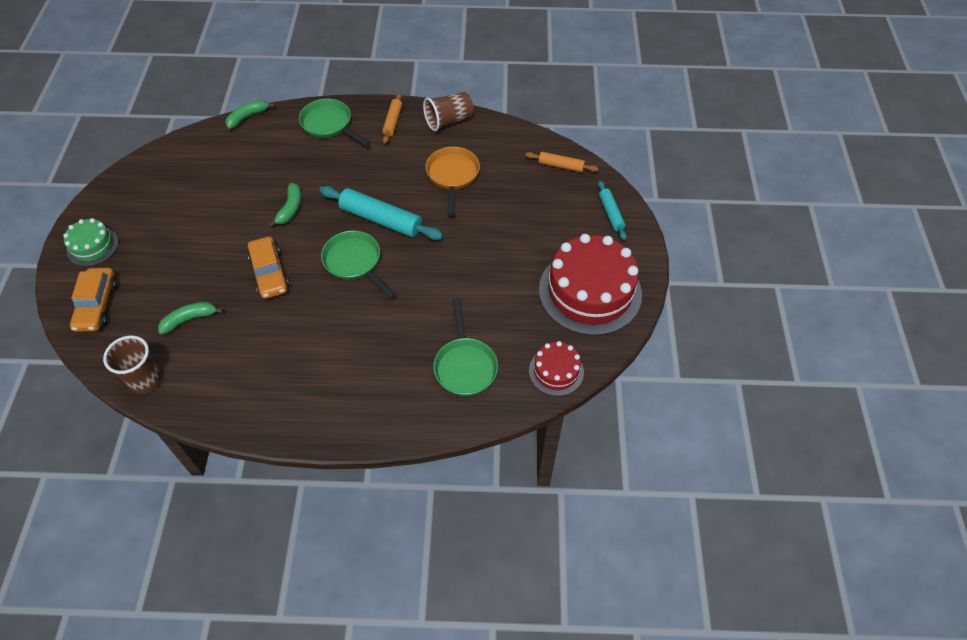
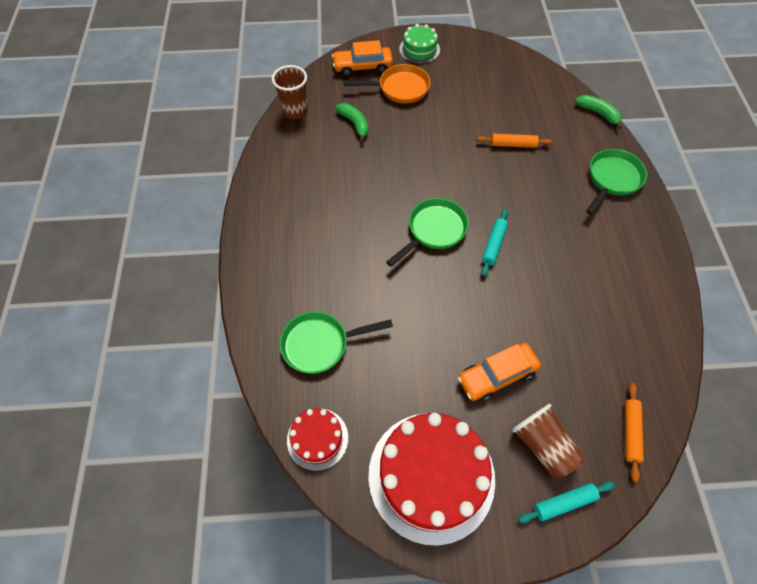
camera: 85 degrees right, 5 degrees up
orange car [247,236,289,299] -> orange car moved to [458,343,541,402]
green banana [269,183,301,227] -> none
turquoise rolling pin [319,186,443,240] -> turquoise rolling pin [481,209,508,276], size x0.56
orange rolling pin [382,93,402,144] -> orange rolling pin moved to [477,134,553,148]
brown cup [423,92,474,131] -> brown cup moved to [512,404,584,479]
orange pan [426,147,480,216] -> orange pan moved to [343,64,430,104]

